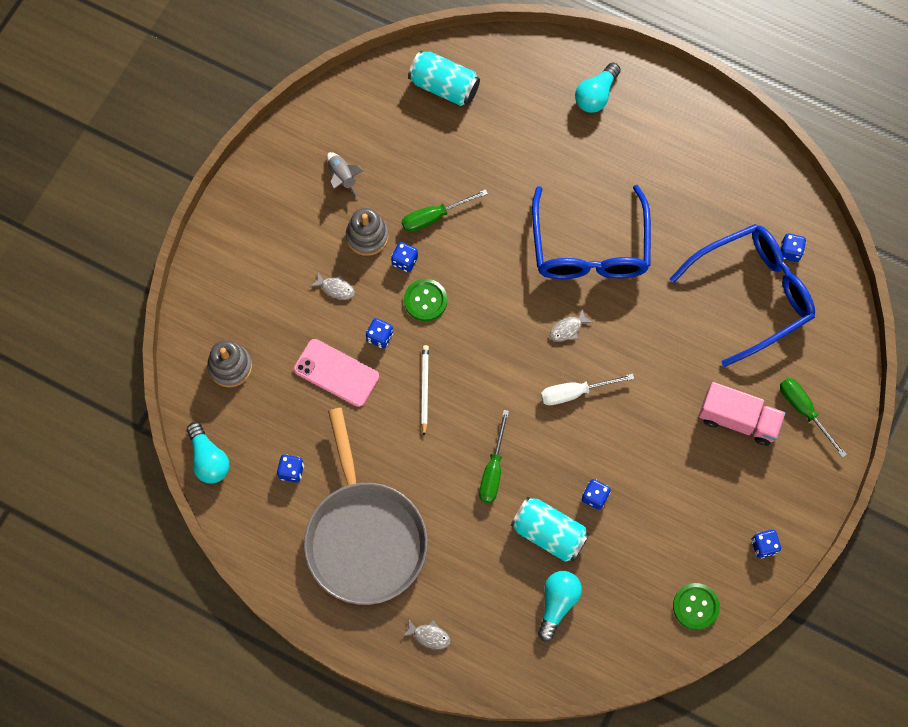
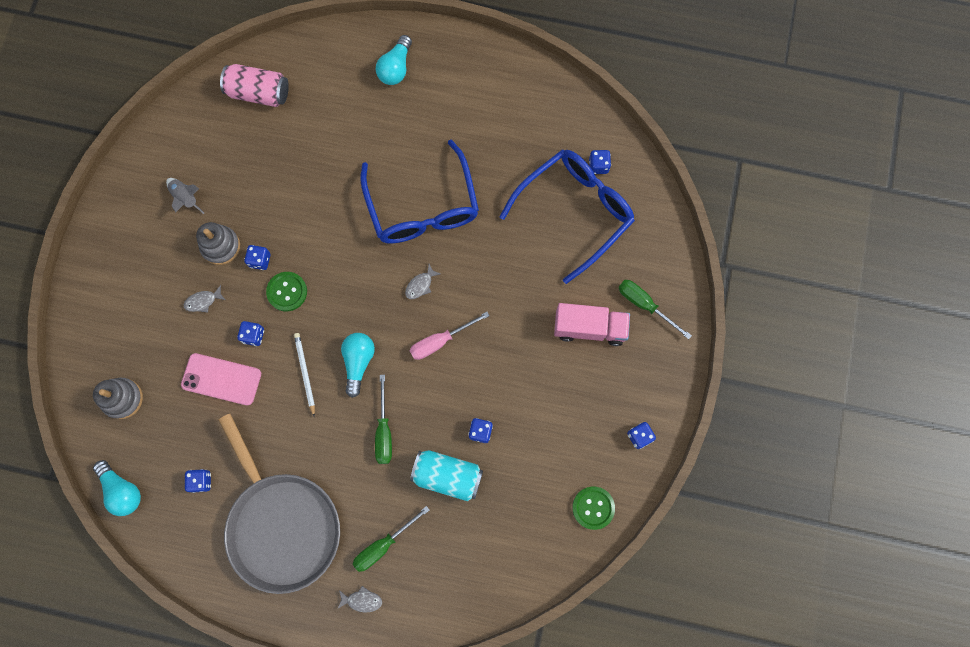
camera: 15 degrees left, 5 degrees up
grey fish [310,272,355,300] -> grey fish turned 150 degrees clockwise [184,285,225,312]
green screwdriver [402,189,488,232] -> green screwdriver moved to [353,506,429,572]
turquoise can [408,51,480,106] -> pink can [220,64,289,107]
turquoise light bulb [538,571,582,641] -> turquoise light bulb moved to [341,333,375,398]
white screwdriver [541,374,634,405] -> pink screwdriver [410,312,490,360]

